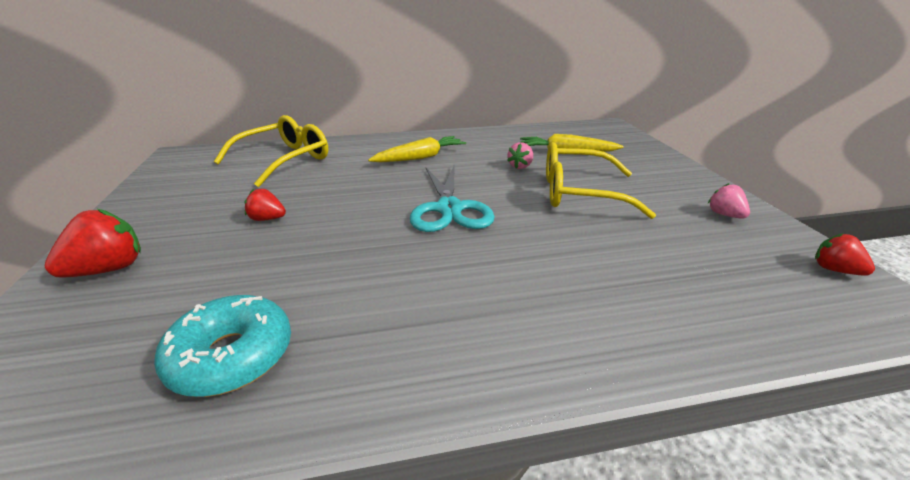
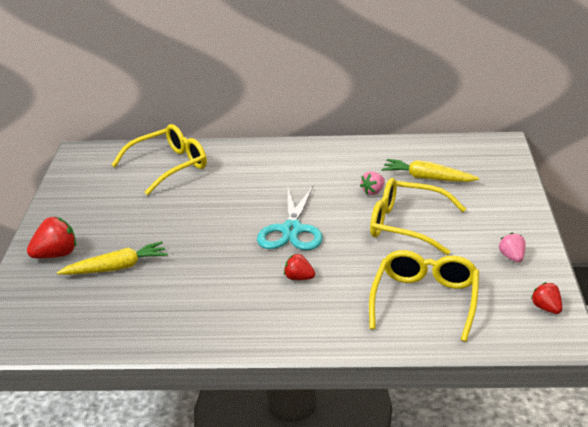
camera: 15 degrees right, 0 degrees up
turquoise donut [154,295,291,397] -> none
red strawberry [244,189,286,221] -> red strawberry moved to [284,254,315,280]
yellow carrot [368,136,466,162] -> yellow carrot moved to [57,241,168,275]
none -> yellow glasses [369,250,479,342]

